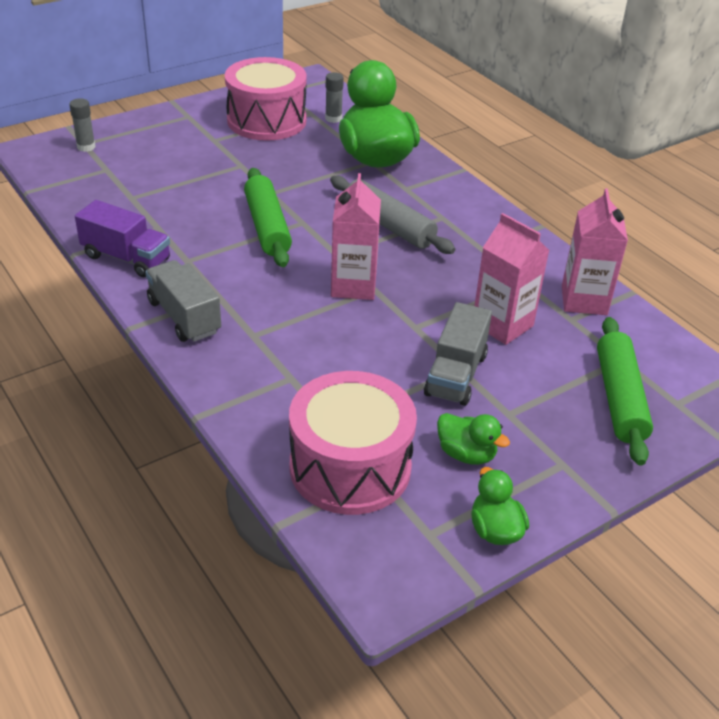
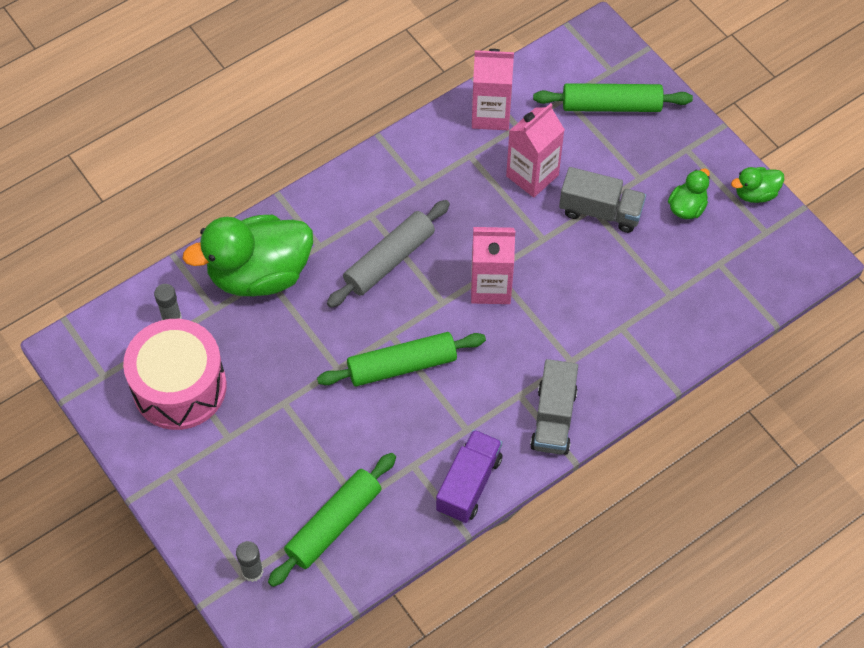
camera: 90 degrees left, 20 degrees up
grey truck [145,260,221,342] -> grey truck turned 45 degrees counterclockwise [530,359,578,455]
pink drum [289,371,417,515] -> none
none -> green rolling pin [268,453,396,587]

